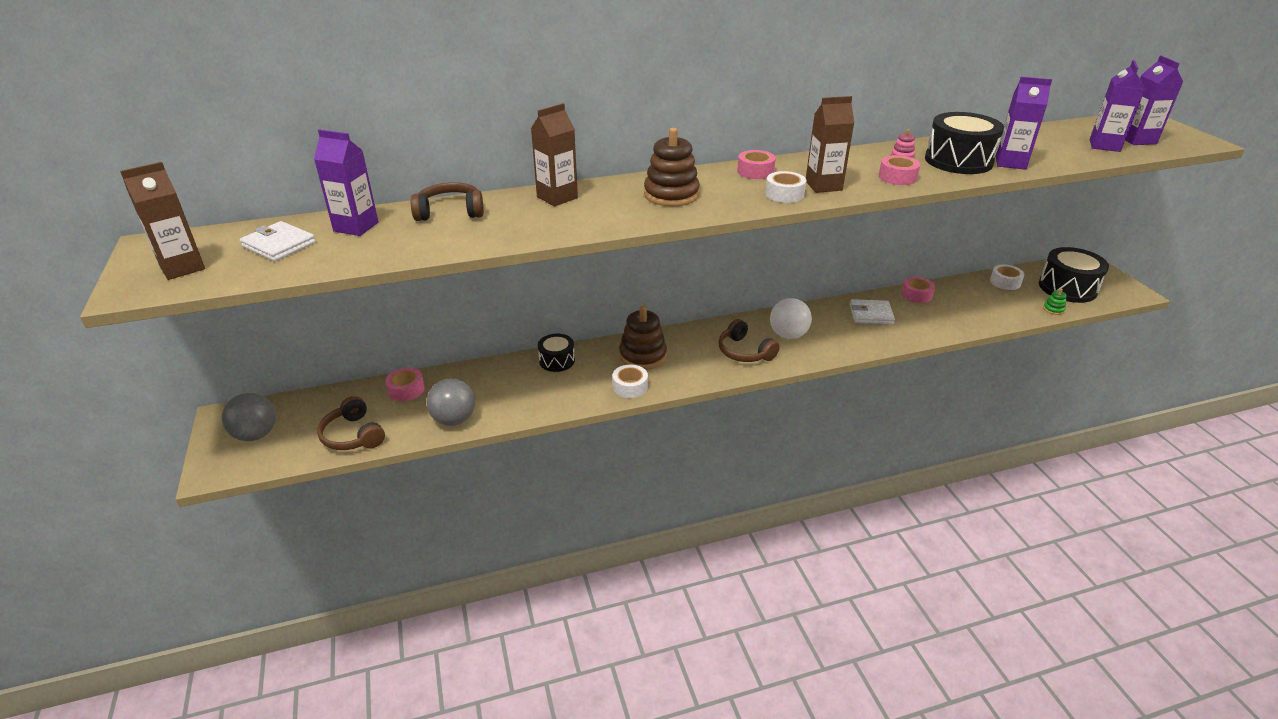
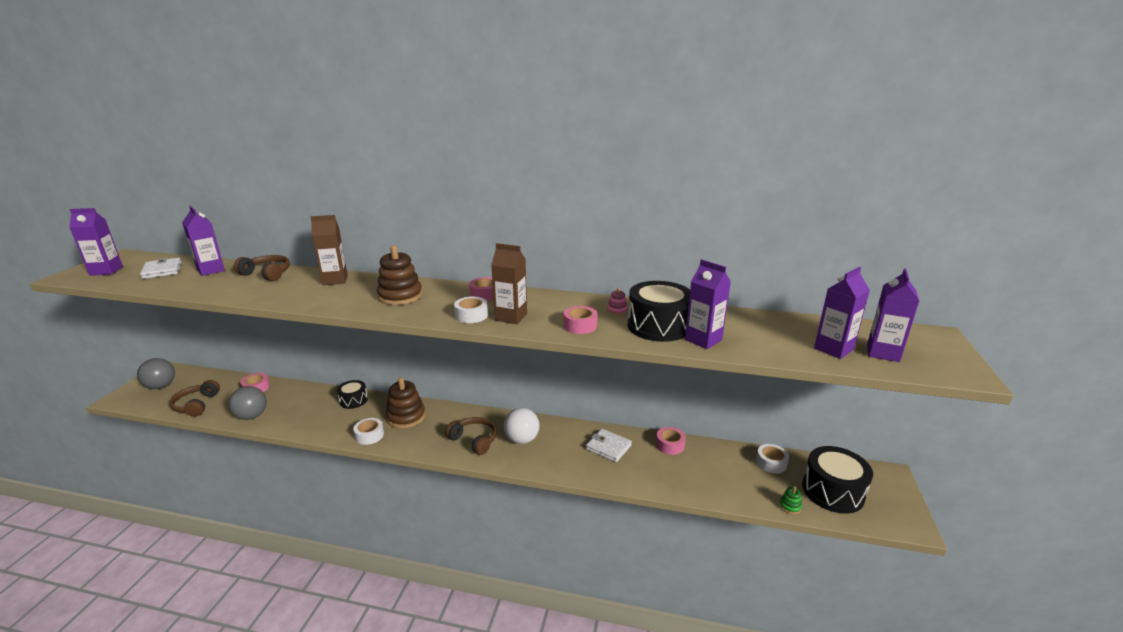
camera: 30 degrees right, 10 degrees down
brown carton [120,162,205,280] -> purple carton [69,208,123,276]
brown headphones [718,319,780,362] -> brown headphones turned 135 degrees clockwise [445,417,497,455]

